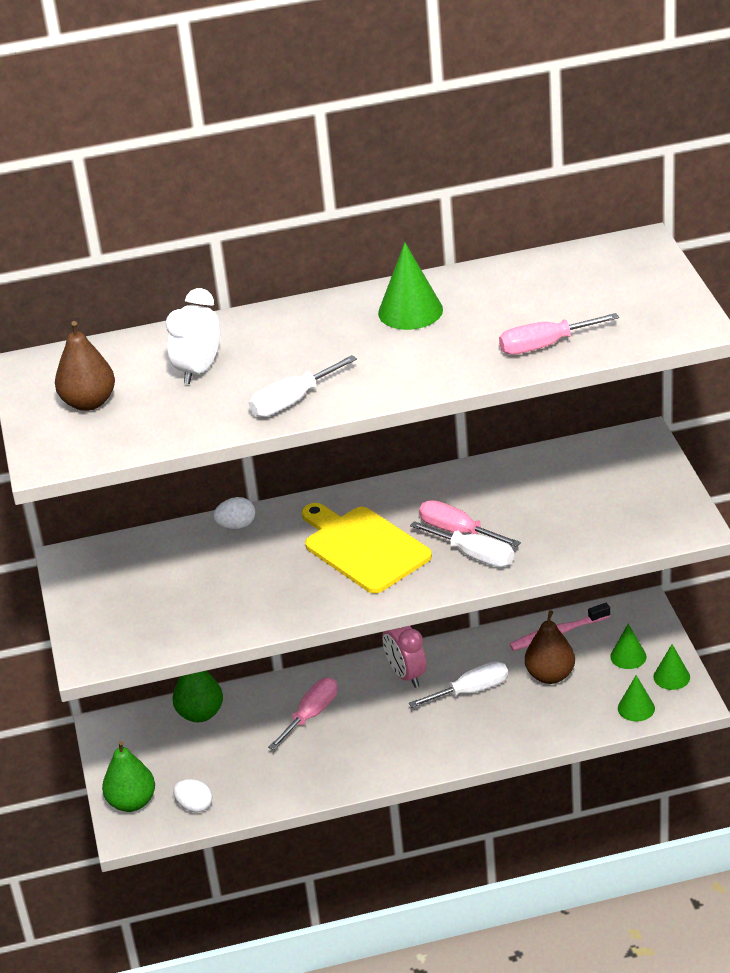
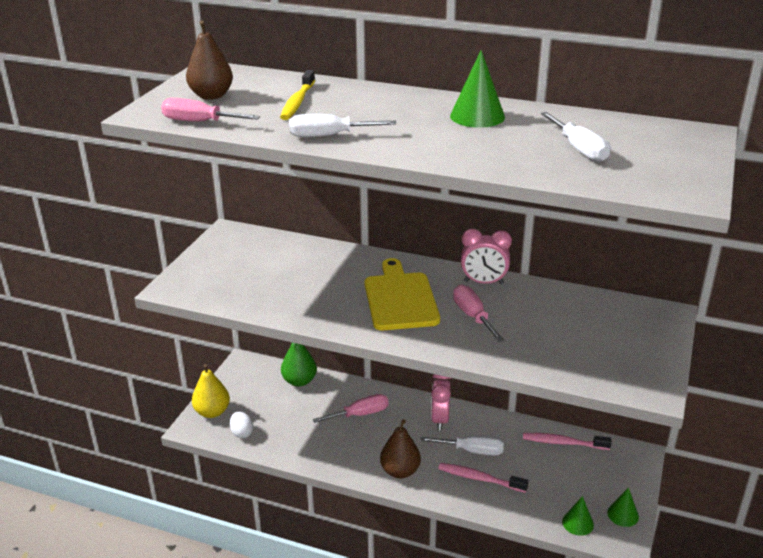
camera: 30 degrees right, 5 degrees down
green pear [102,741,155,812] -> yellow pear [192,364,230,418]
white clock [165,288,220,384] -> yellow toothbrush [280,70,315,120]
white egg [213,497,255,529] -> none
white screwdriver [410,521,514,567] -> white screwdriver moved to [541,112,610,162]
pink screwdriver [499,313,619,355] -> pink screwdriver moved to [161,98,260,122]
brown pear [525,610,575,684] -> brown pear moved to [380,419,421,478]
green cone [610,624,647,669] -> none
none -> pink toothbrush [438,463,528,493]
none -> pink clock [461,228,512,284]

